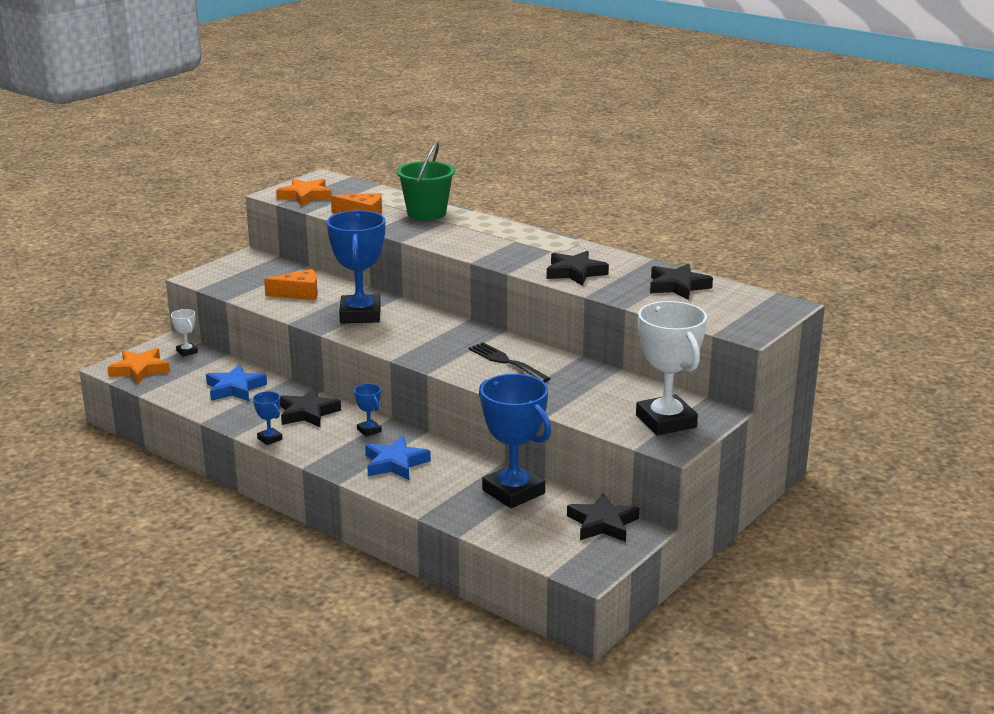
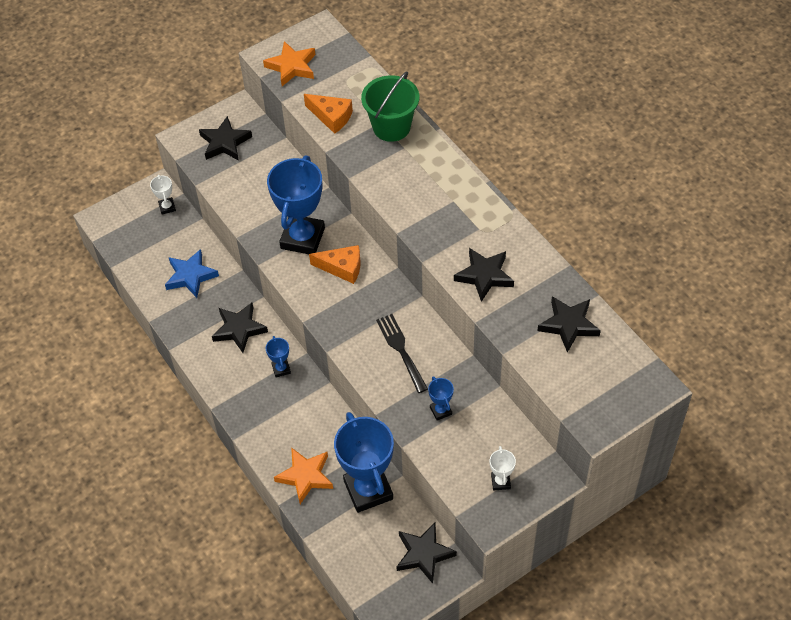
camera: 20 degrees right, 30 degrees up
orange star [107,348,170,384] -> orange star moved to [274,447,333,504]
blue trophy [253,391,283,445] -> blue trophy moved to [428,376,454,421]
orange cheese [264,269,318,300] -> orange cheese moved to [309,245,361,284]
blue star [365,436,431,480] -> none
white trophy [636,301,707,436] -> white trophy [490,446,516,490], size x0.43
none -> black star [199,116,252,161]

